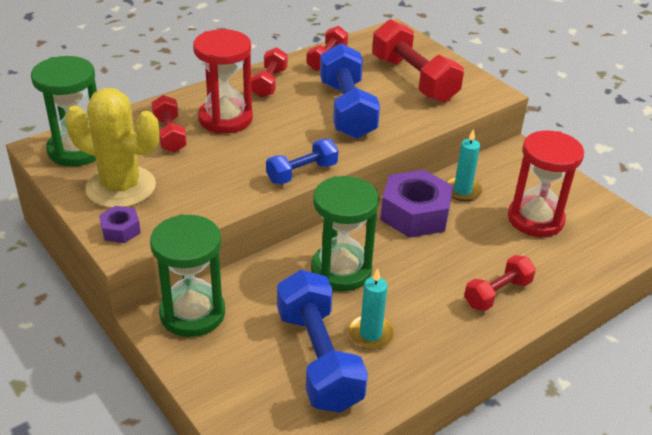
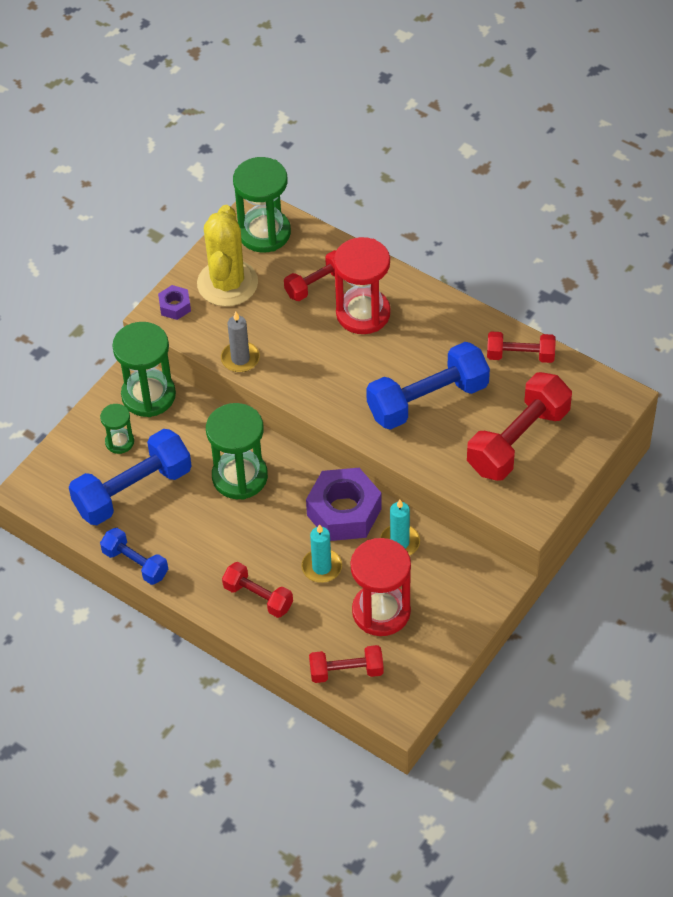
camera: 75 degrees right, 15 degrees up
red dumbbell [251,47,288,98] -> red dumbbell moved to [309,645,384,683]
blue dumbbell [266,139,338,184] -> blue dumbbell moved to [100,528,168,585]
turquoise candle [348,268,395,350] -> turquoise candle moved to [301,524,342,583]
none -> green hourglass [100,404,134,454]
none -> grey candle [221,312,260,372]

